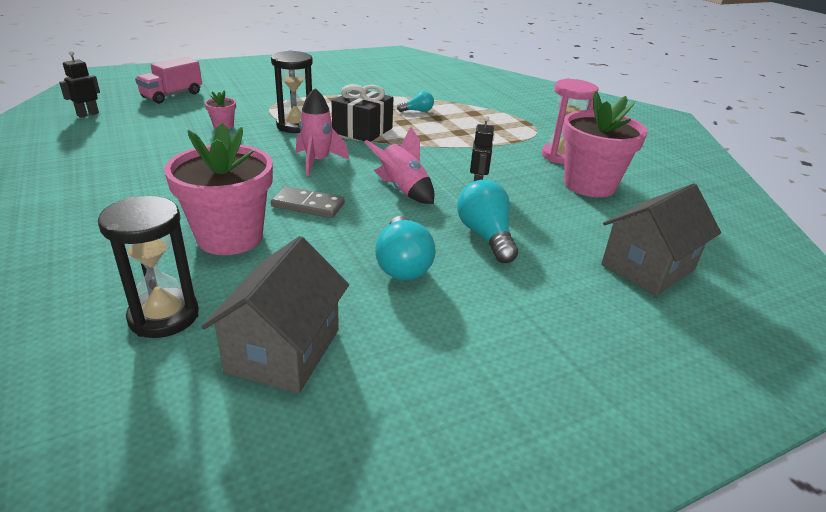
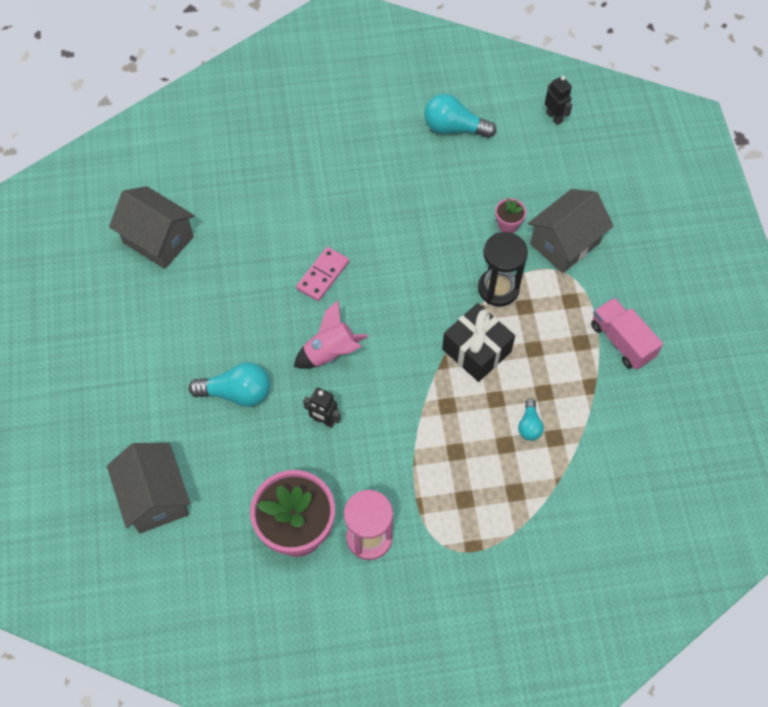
camera: 110 degrees right, 30 degrees up
black hourglass [98,196,199,338] -> none
pink truck [135,57,202,104] -> pink truck moved to [591,298,663,370]
pink flower pot [164,123,273,255] -> none
grey domino [271,186,345,218] -> pink domino [296,247,349,301]
pink rocket [296,88,349,176] -> none
turquoise light bulb [375,216,436,281] -> turquoise light bulb moved to [424,94,496,138]
none -> grey house [528,189,614,273]

